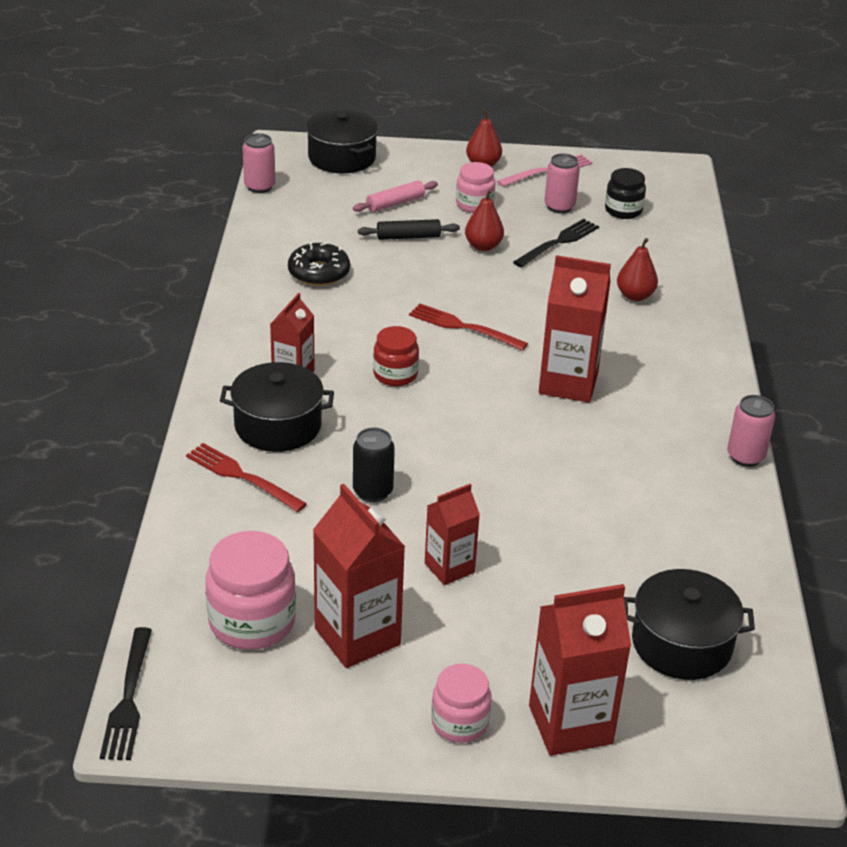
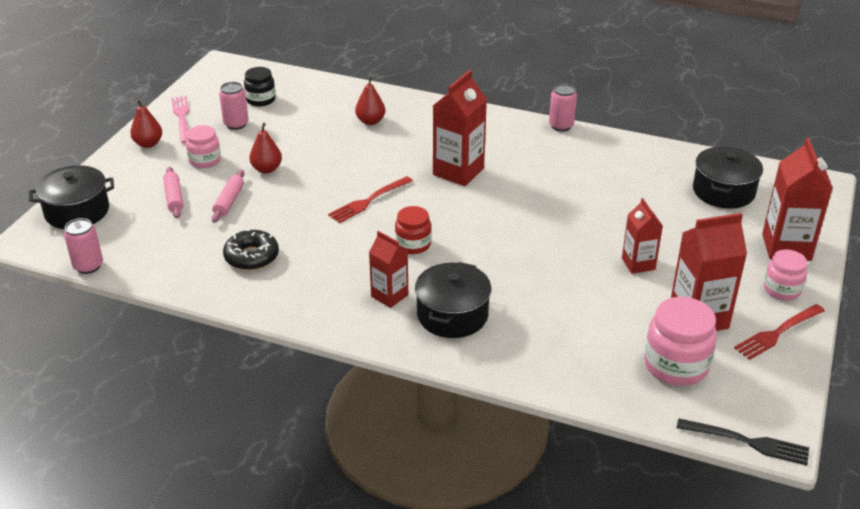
camera: 70 degrees left, 0 degrees up
red fork [186,443,307,512] -> red fork moved to [734,304,825,360]
black can [353,428,395,502] -> none
black rolling pin [358,219,460,240] -> pink rolling pin [212,170,245,223]
black fork [513,219,599,268] -> none

